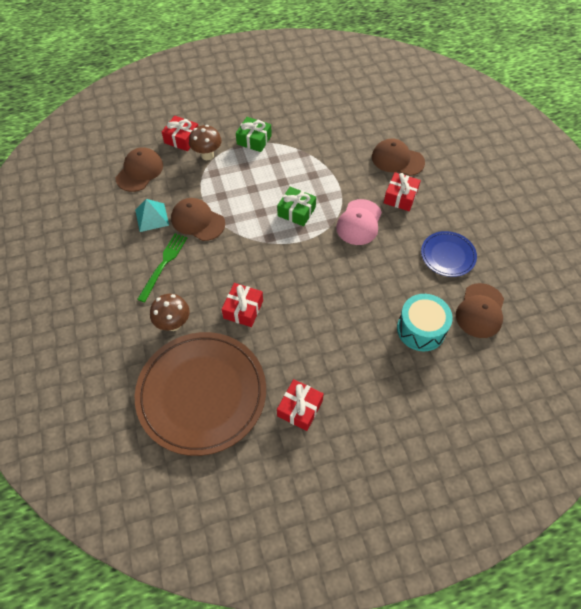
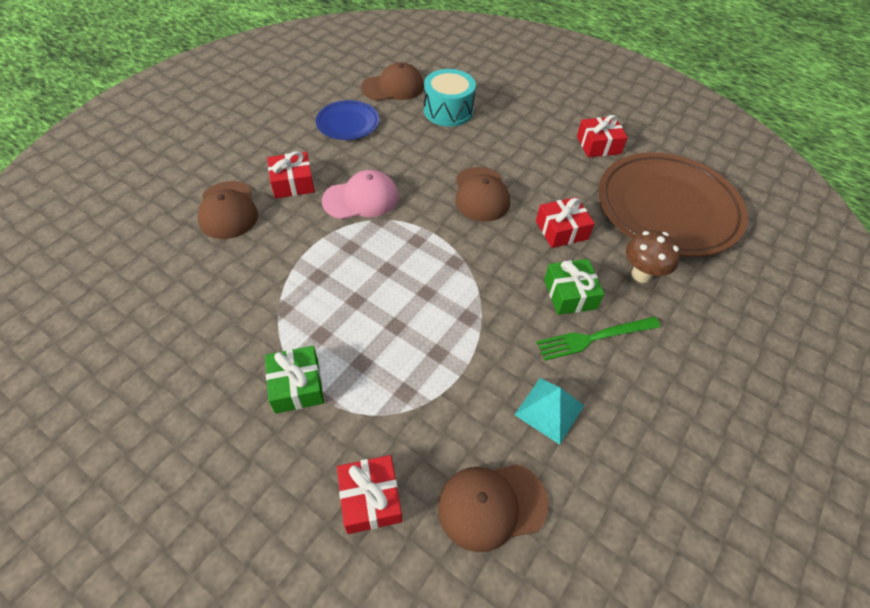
camera: 130 degrees left, 5 degrees down
brown cap [171,198,225,241] -> brown cap moved to [455,167,510,222]
brown mushroom [189,125,222,160] -> none
green gift [277,187,316,226] -> green gift moved to [544,259,604,315]

